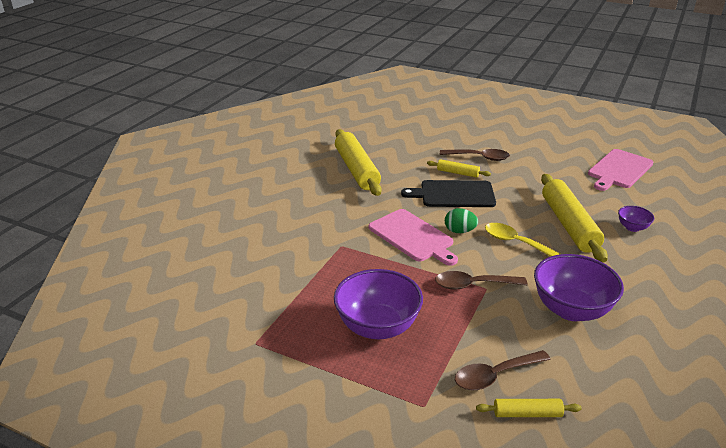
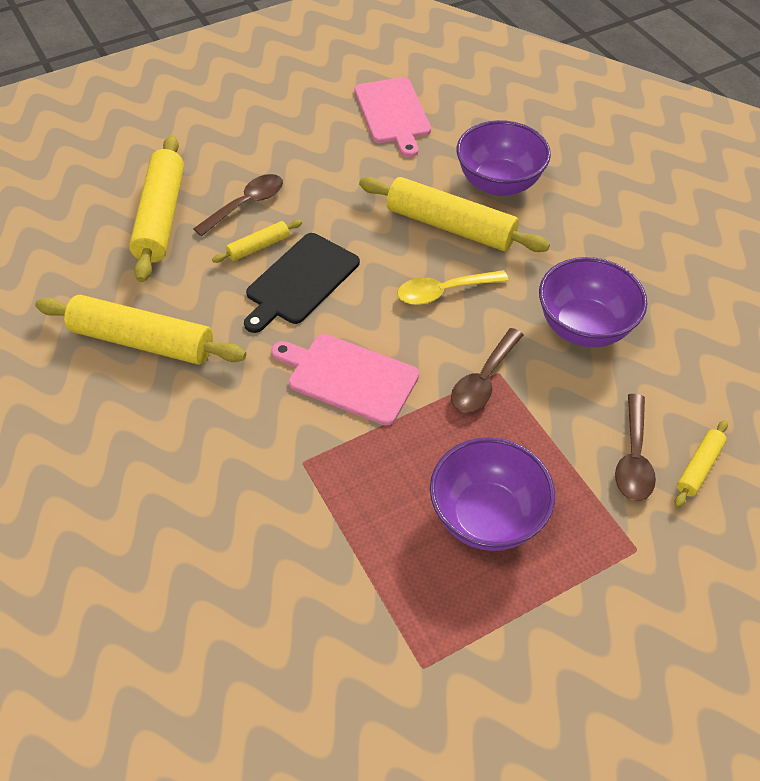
camera: 55 degrees left, 20 degrees up
pink cutting board [369,209,458,266] -> pink cutting board turned 150 degrees counterclockwise [271,334,419,426]
green egg [445,208,478,233] -> none
purple bowl [618,206,654,232] -> purple bowl [457,120,551,196], size x2.09
none -> yellow rolling pin [129,135,184,282]

